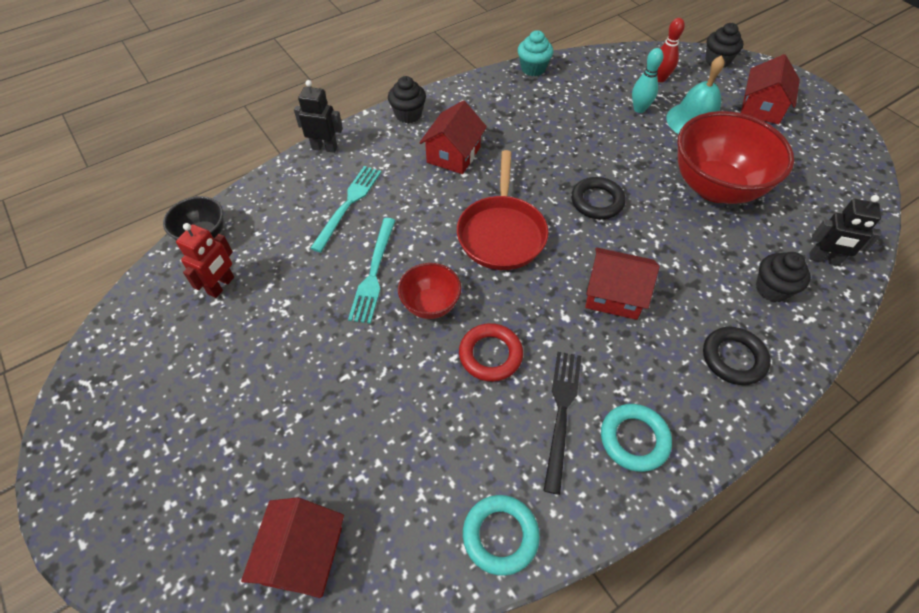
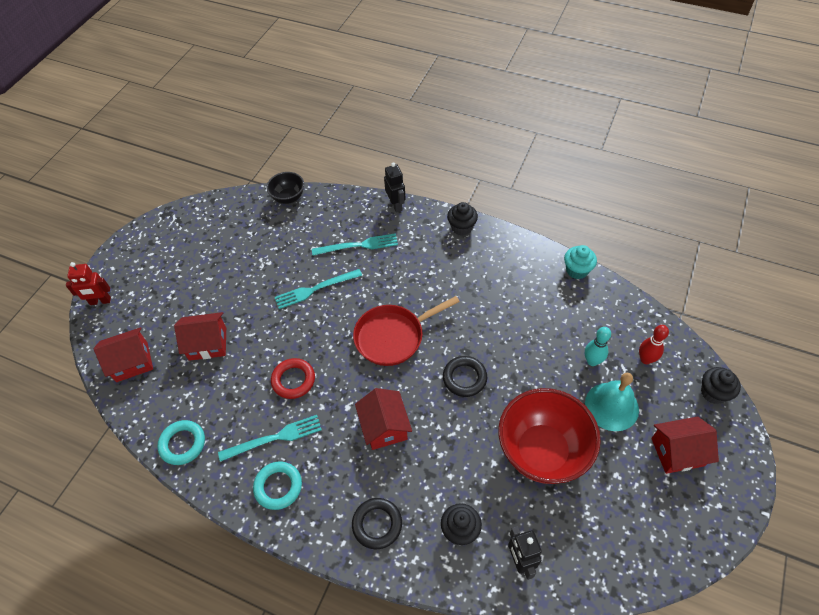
camera: 60 degrees right, 0 degrees up
red robot [176,223,234,298] -> red robot moved to [66,262,111,305]
red bowl [398,263,461,319] -> none
red house [419,100,487,174] -> red house moved to [174,312,226,361]
black fork [543,352,581,495] -> turquoise fork [218,415,322,462]

